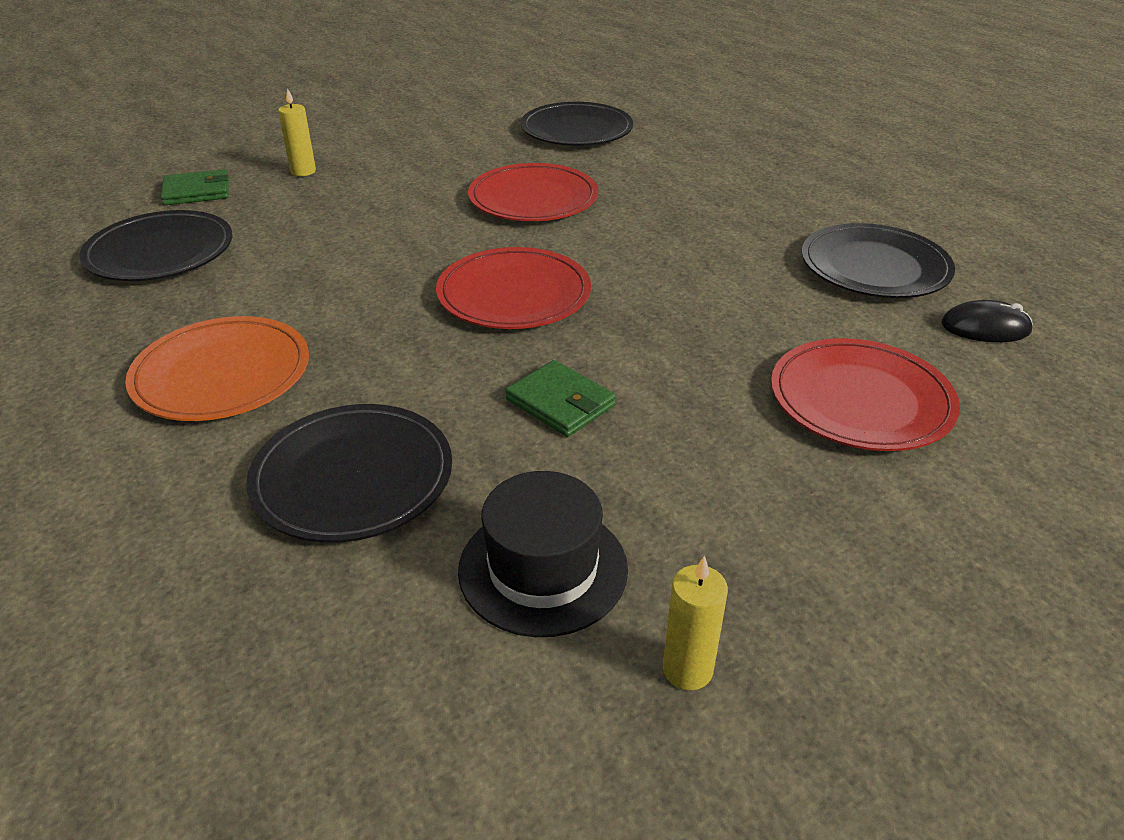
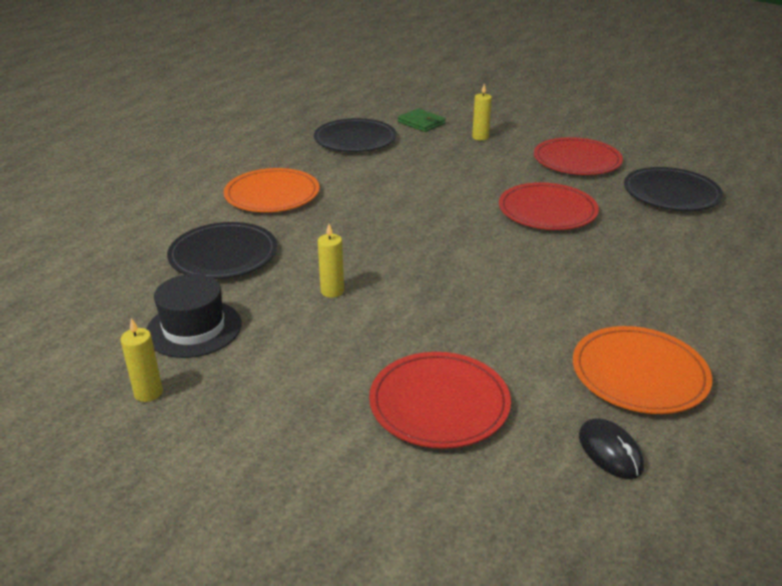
camera: 60 degrees right, 5 degrees down
red plate [436,247,591,329] -> red plate moved to [534,137,623,175]
green wallet [505,360,616,437] -> yellow candle [318,224,344,298]
black plate [802,223,955,298] -> orange plate [573,326,712,414]

